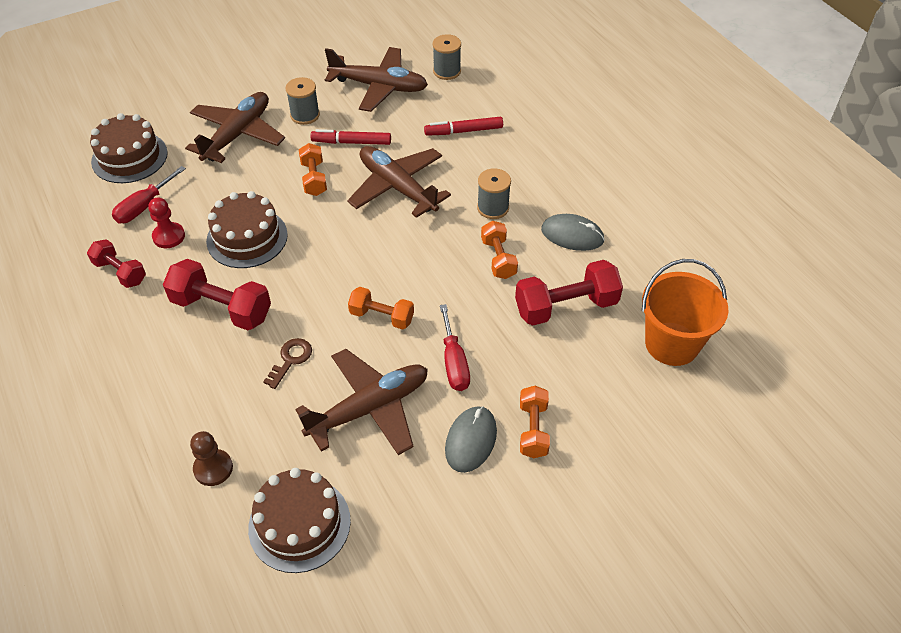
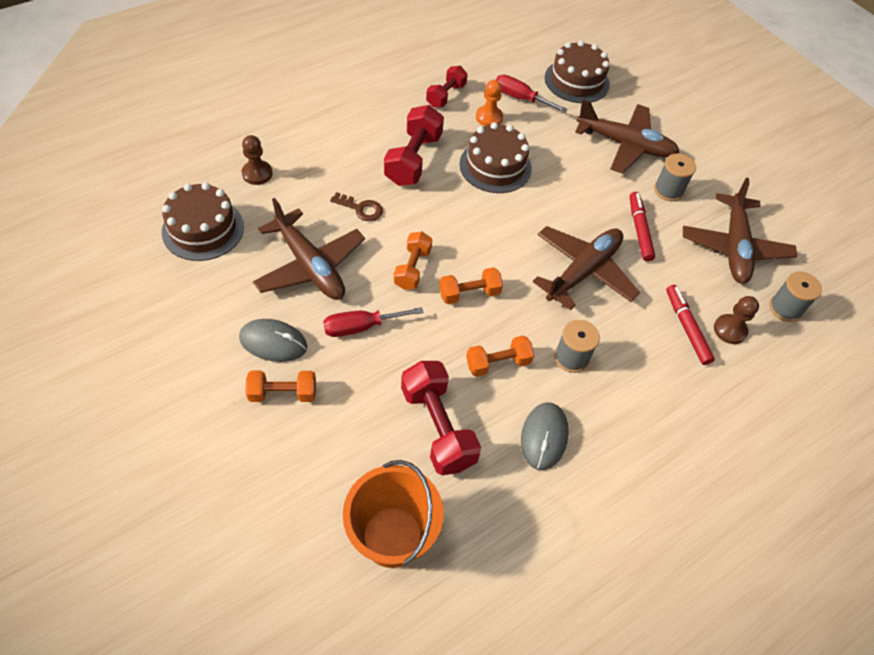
camera: 80 degrees right, 5 degrees up
red pawn [148,197,185,248] -> orange pawn [476,80,503,126]
orange dumbbell [299,143,327,196] -> orange dumbbell moved to [439,267,503,304]
none -> brown pawn [714,296,759,344]

